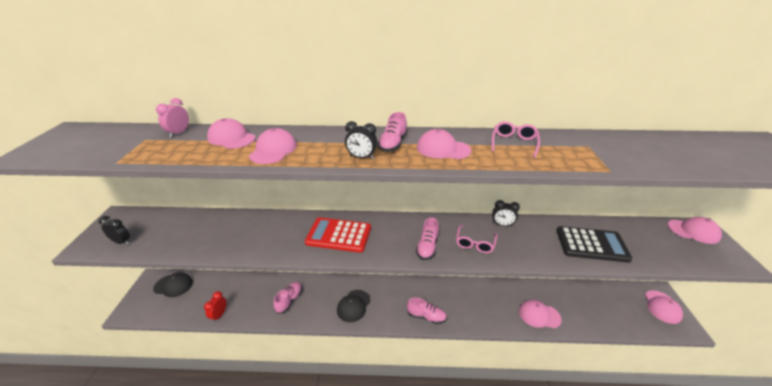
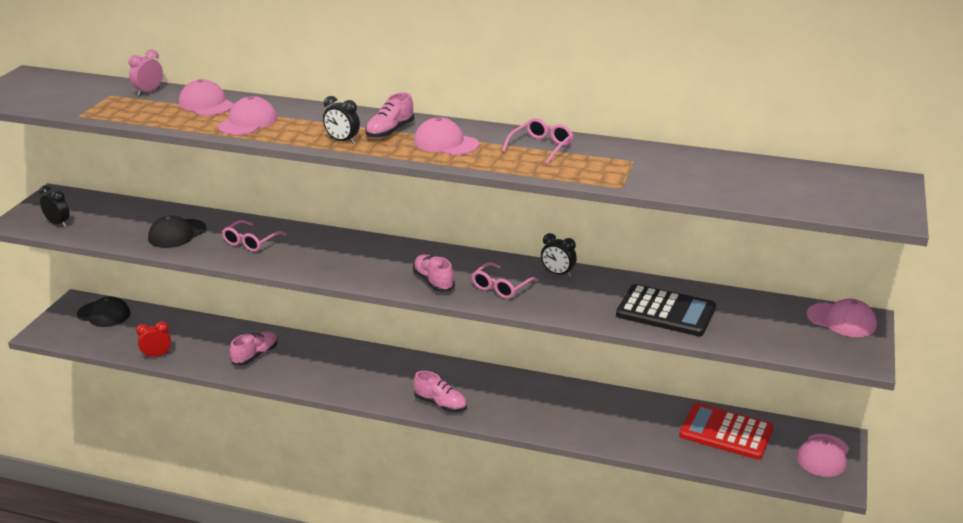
camera: 15 degrees right, 5 degrees down
red clock [204,291,227,322] -> red clock turned 45 degrees clockwise [136,321,171,358]
red calculator [305,217,371,253] -> red calculator moved to [679,403,774,460]
black cap [337,290,371,322] -> black cap moved to [148,215,206,248]
pink shoe [416,217,439,260] -> pink shoe turned 120 degrees clockwise [413,254,455,292]
pink cap [519,300,562,328] -> none
none -> pink glasses [222,220,287,252]

